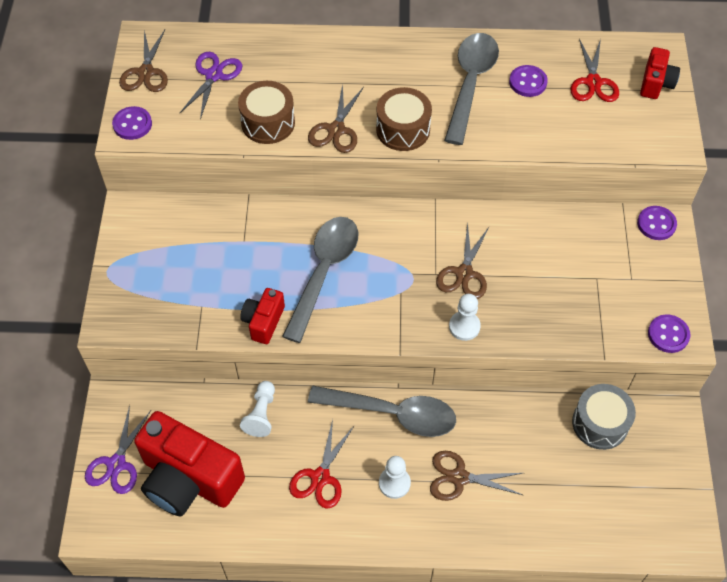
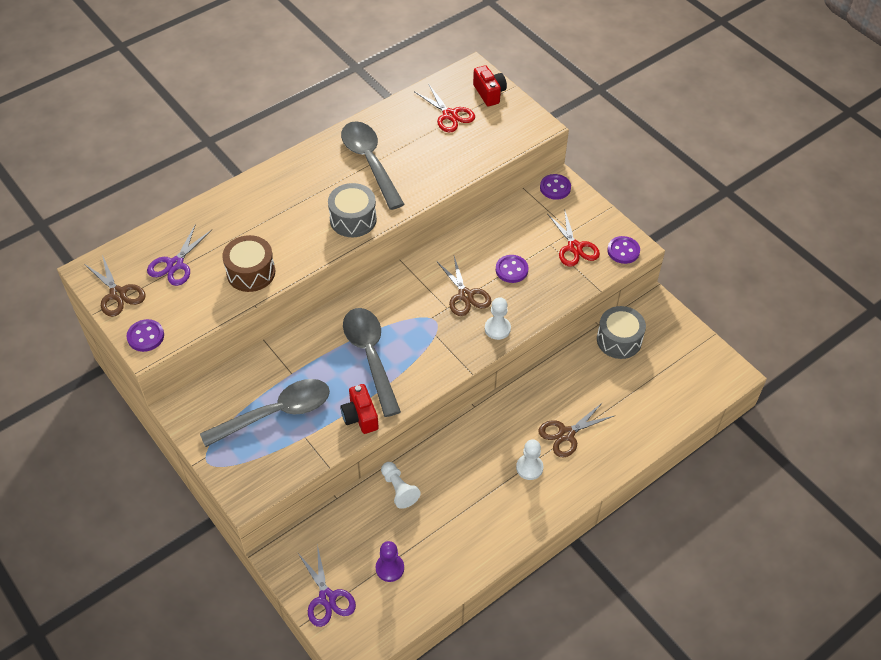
camera: 40 degrees left, 5 degrees down
red camera [134,411,245,516] -> purple pawn [376,541,404,582]
purple scissors [180,52,242,120] -> purple scissors turned 135 degrees counterclockwise [147,224,212,286]
red scissors [289,419,355,509] -> red scissors moved to [548,209,600,267]
brown scissors [308,84,364,153] -> none
grey spoon [308,386,456,437] -> grey spoon moved to [200,379,330,447]
brown drum [376,87,432,151] -> grey drum [328,183,377,237]
purple button [509,65,548,97] -> purple button moved to [496,255,528,283]

